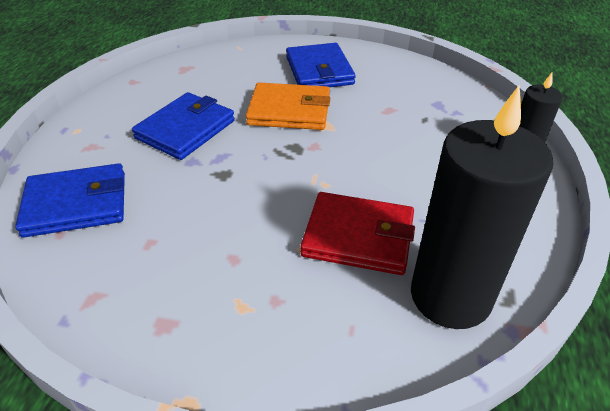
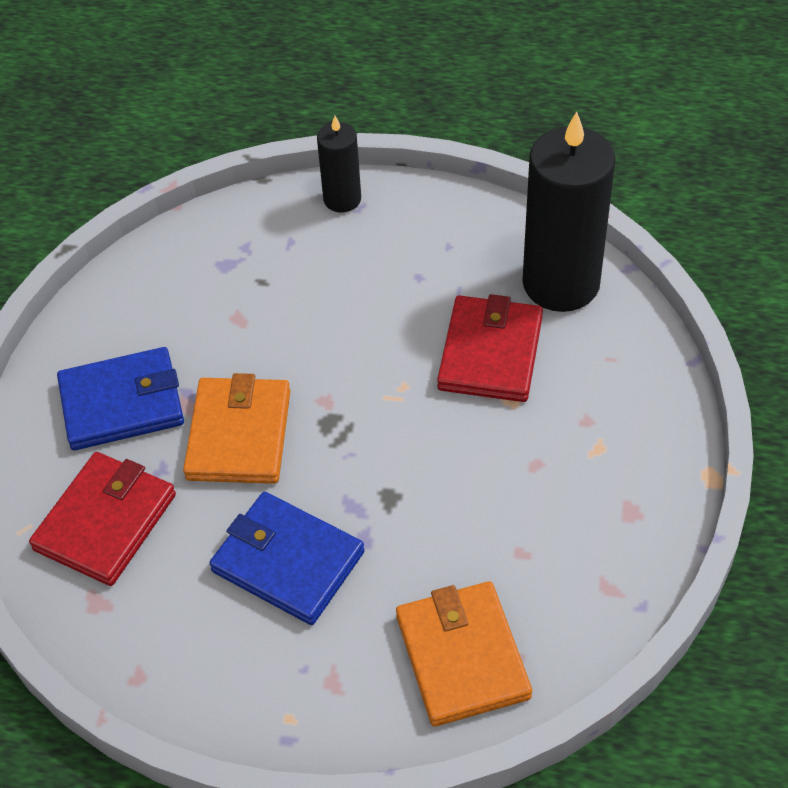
camera: 90 degrees left, 10 degrees up
blue wallet [15,163,125,238] -> orange wallet [396,581,532,727]
none -> red wallet [29,452,176,586]

